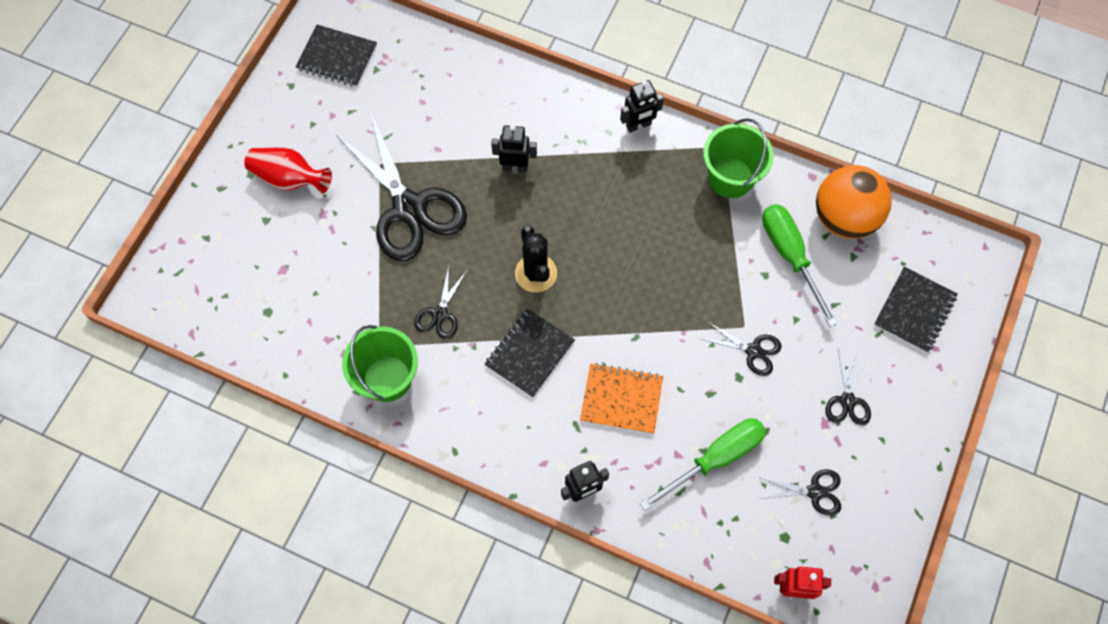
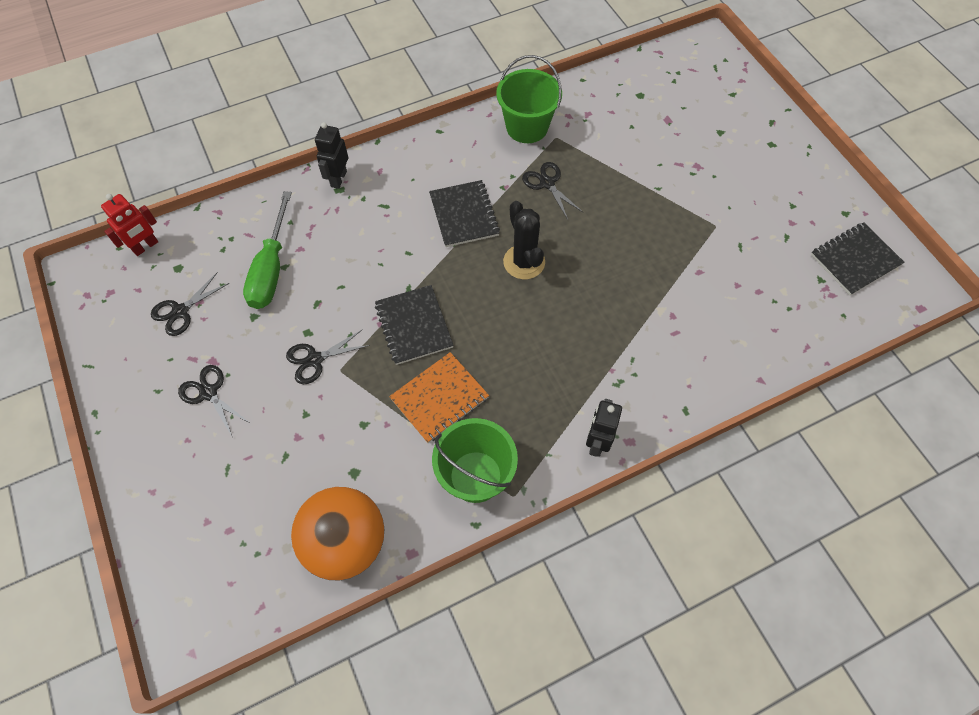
camera: 130 degrees right, 5 degrees down
red vase [244,148,332,194] -> none
black scissors [336,114,467,261] -> none
black robot [491,125,537,172] -> none
black cactus [515,226,557,293] -> black cactus turned 45 degrees clockwise [503,201,545,279]
orange notebook [580,363,663,434] -> orange notebook moved to [389,352,489,443]
green screwdriver [762,204,838,327] -> none
black notebook [874,267,957,353] -> black notebook moved to [375,285,454,365]

